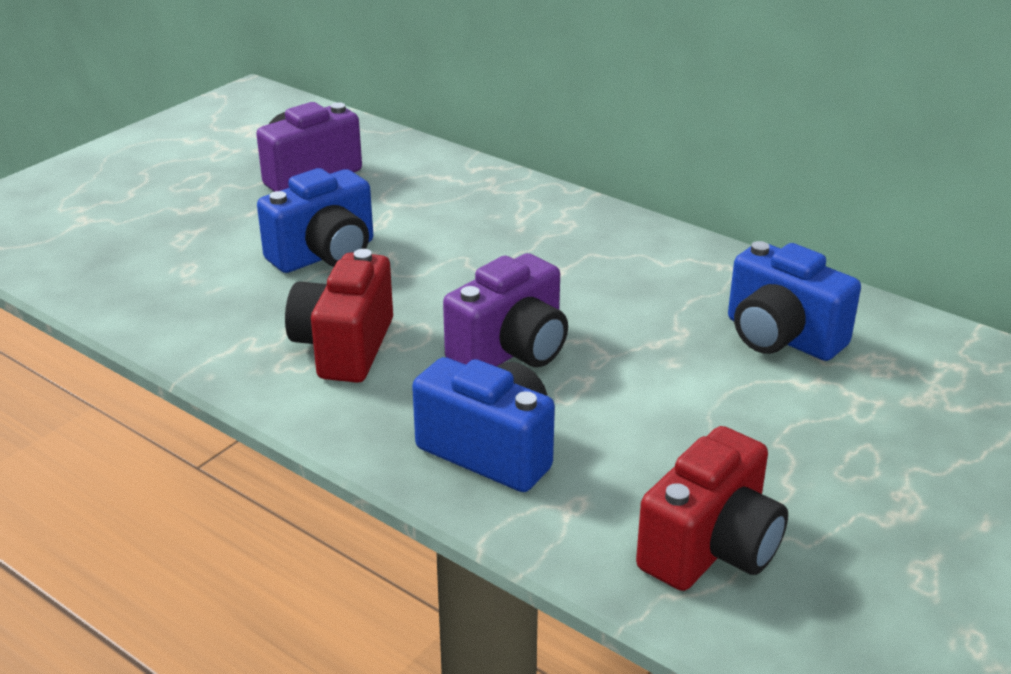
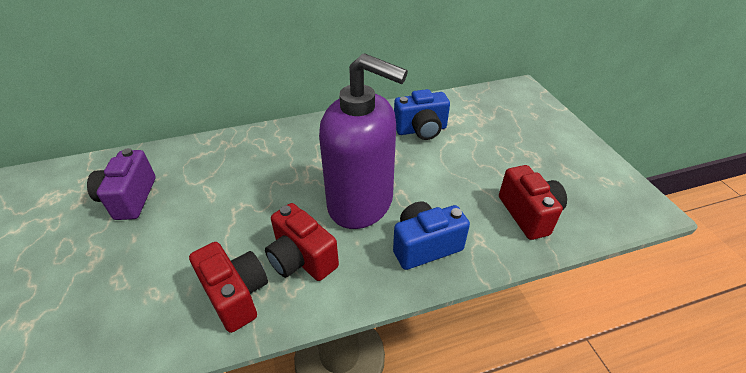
camera: 55 degrees left, 10 degrees up
blue camera [257,168,373,273] -> none
purple camera [443,253,568,367] -> purple soap dispenser [319,53,408,229]
none -> red camera [189,242,268,333]

